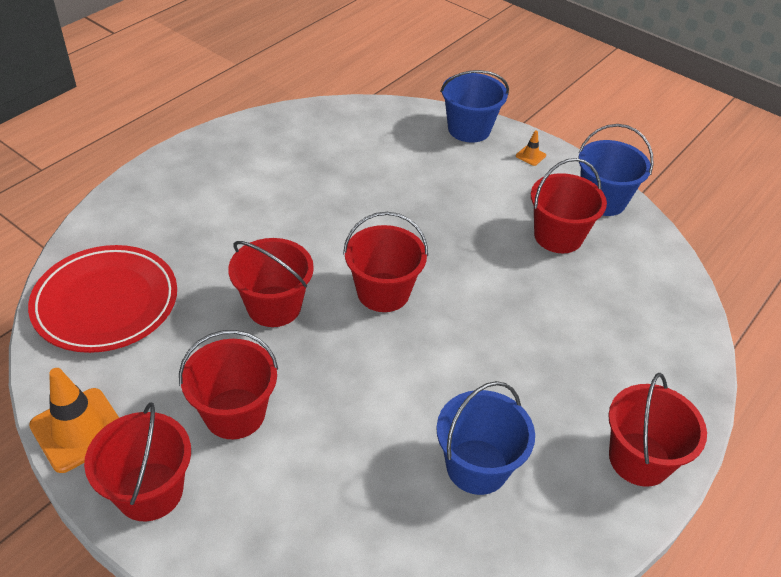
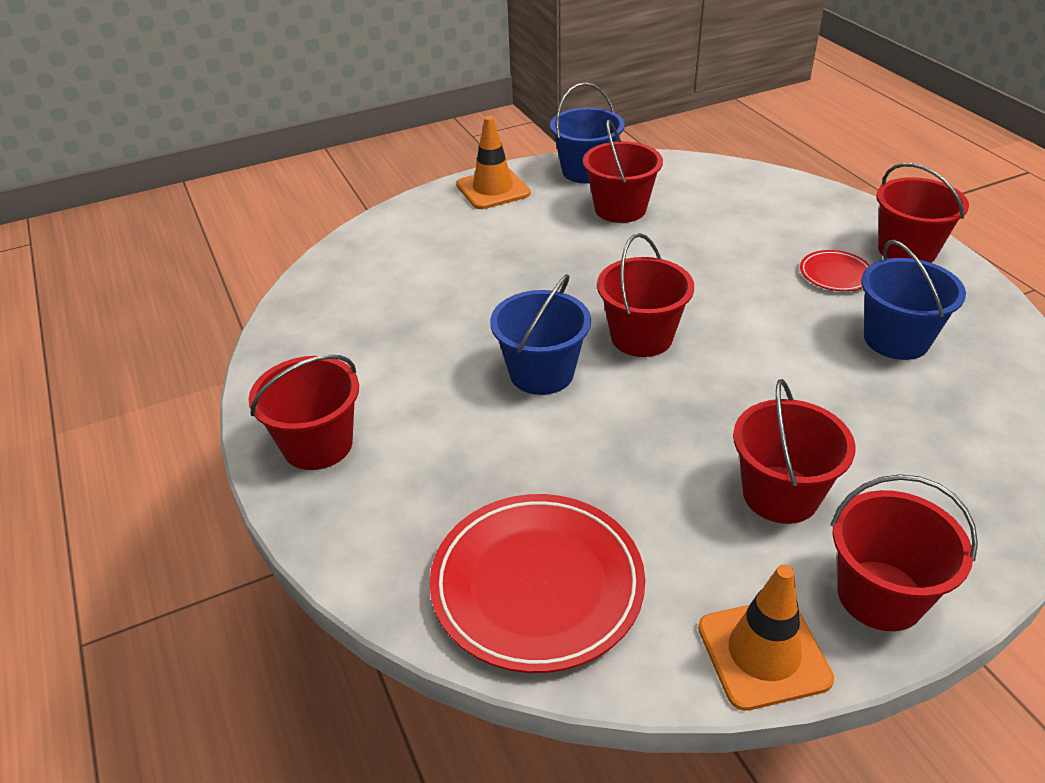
camera: 60 degrees left, 5 degrees down
red bucket [228,238,314,327] -> red bucket moved to [249,355,359,470]
blue bucket [440,70,509,143] -> blue bucket moved to [490,274,591,395]
orange traffic cone [516,130,546,166] -> orange traffic cone [456,116,531,209], size x2.25
none -> red plate [800,250,870,291]

